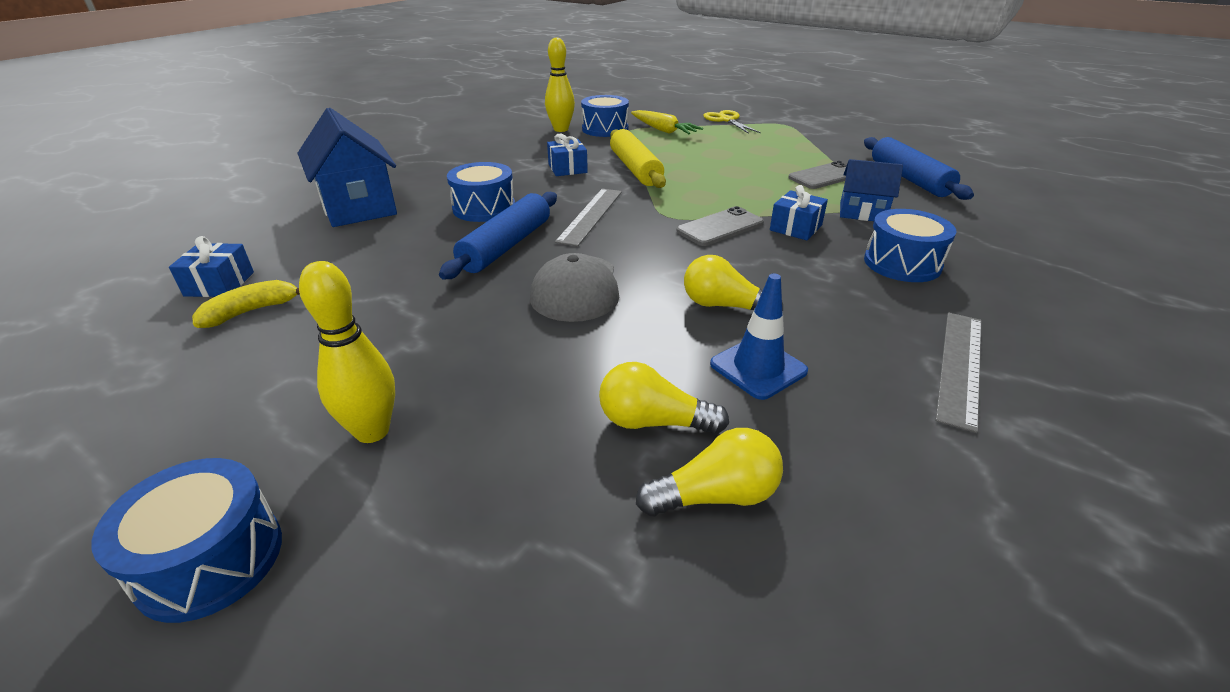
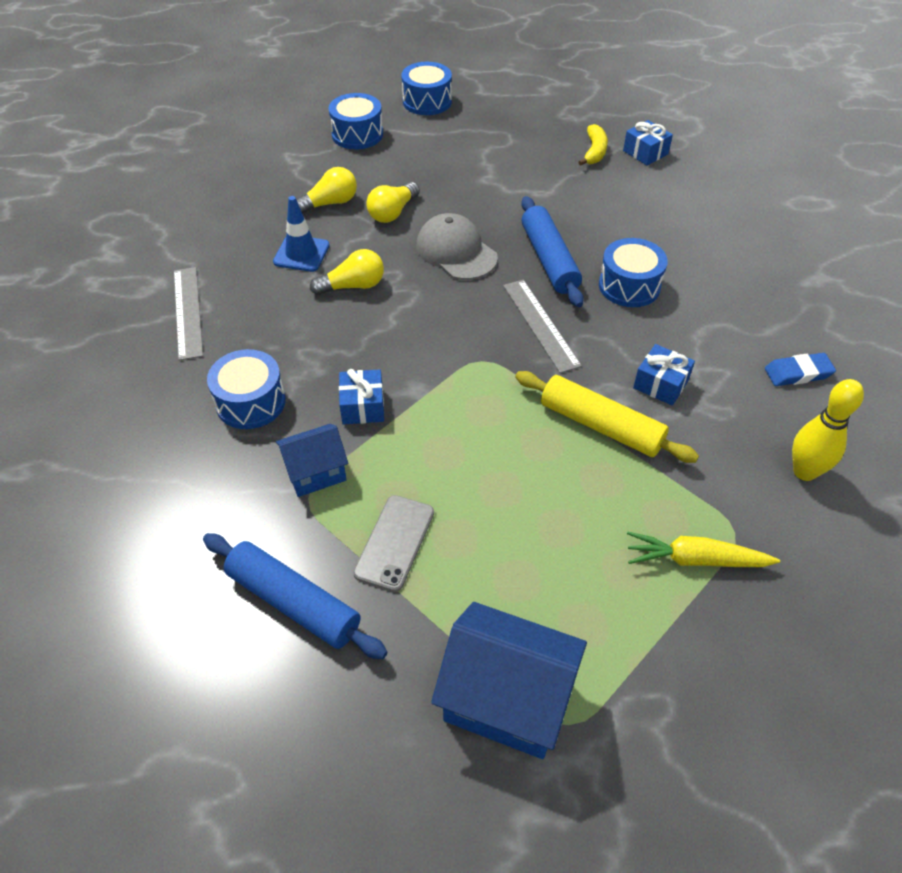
camera: 140 degrees right, 15 degrees up
blue house [297,108,397,227] -> blue house moved to [431,602,587,759]
yellow bowling pin [299,261,395,443] -> none
blue drum [581,95,629,137] -> blue drum moved to [329,93,383,149]
yellow light bulb [636,428,783,517] -> yellow light bulb moved to [366,182,420,223]
grey phone [676,206,764,246] -> none
yellow scissors [703,110,761,134] -> none
none -> blue eraser [765,353,836,386]

